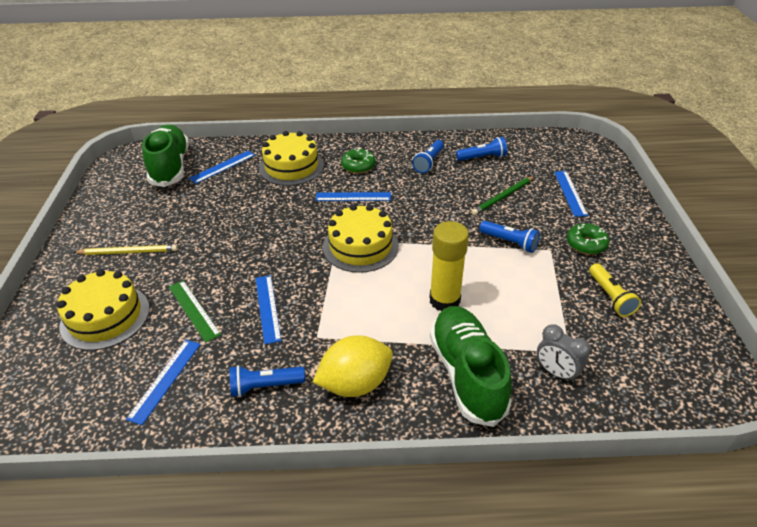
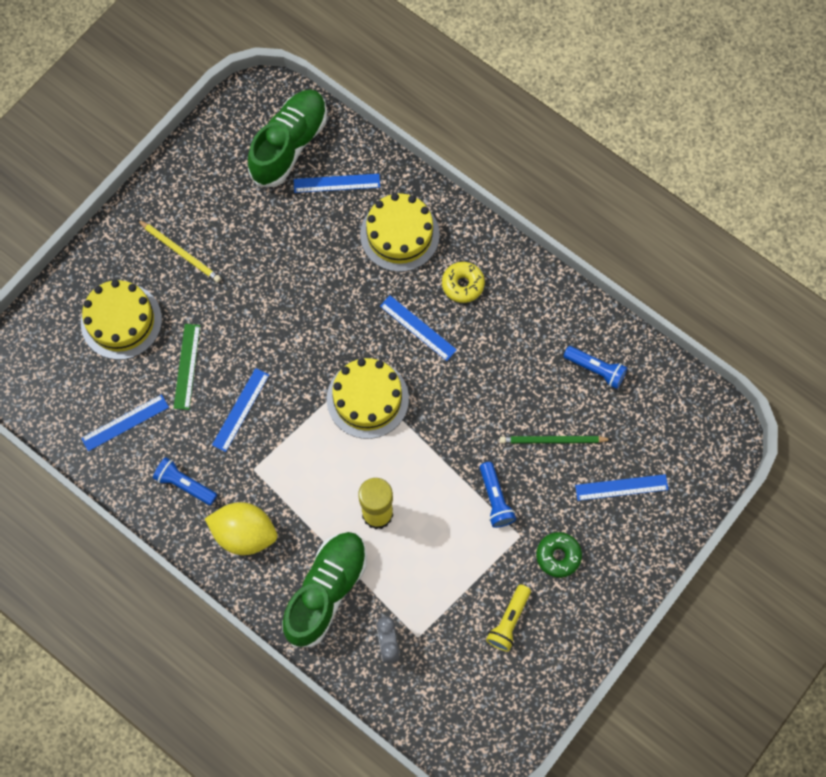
camera: 40 degrees right, 30 degrees up
green donut [341,148,375,173] -> yellow donut [442,262,485,303]
blue flashlight [412,140,444,173] -> none
blue ruler [554,171,588,217] -> blue ruler turned 45 degrees clockwise [575,474,669,501]

